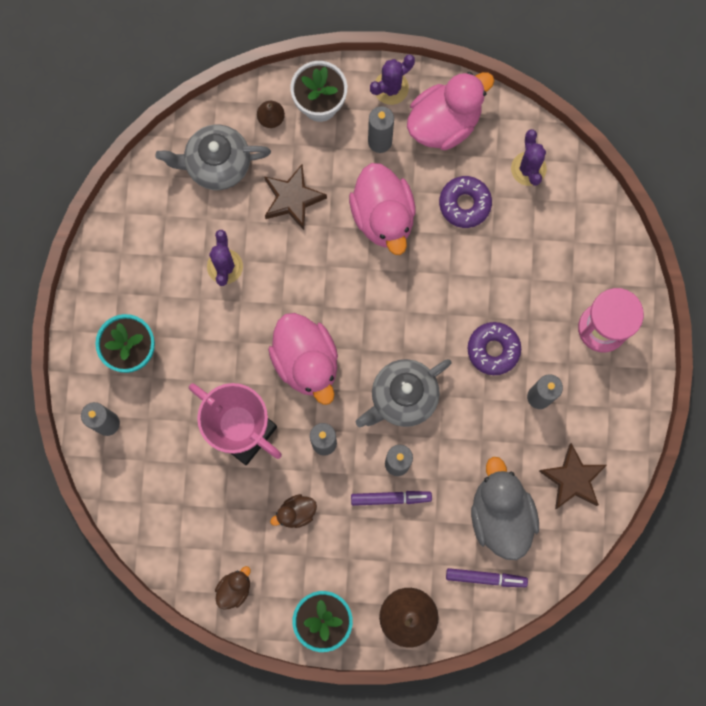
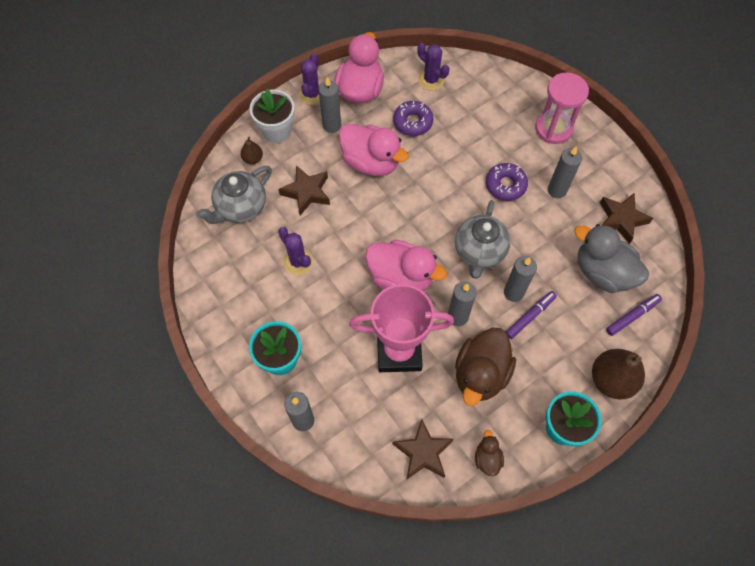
camera: 40 degrees left, 15 degrees down
brown duck [270,494,317,528] -> brown duck [455,328,516,406], size x2.08
none -> brown star [393,419,453,480]

